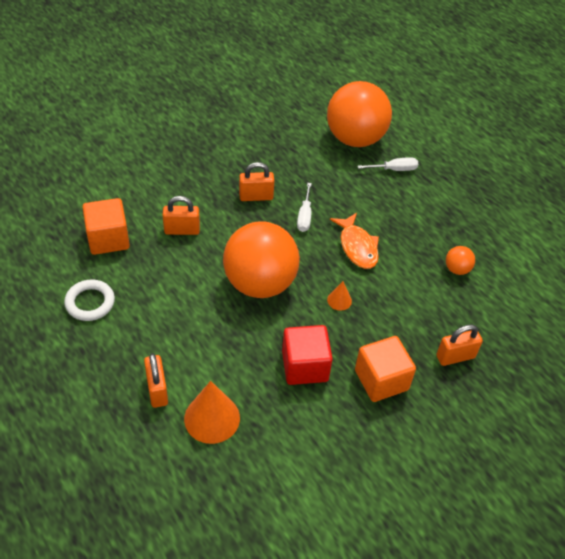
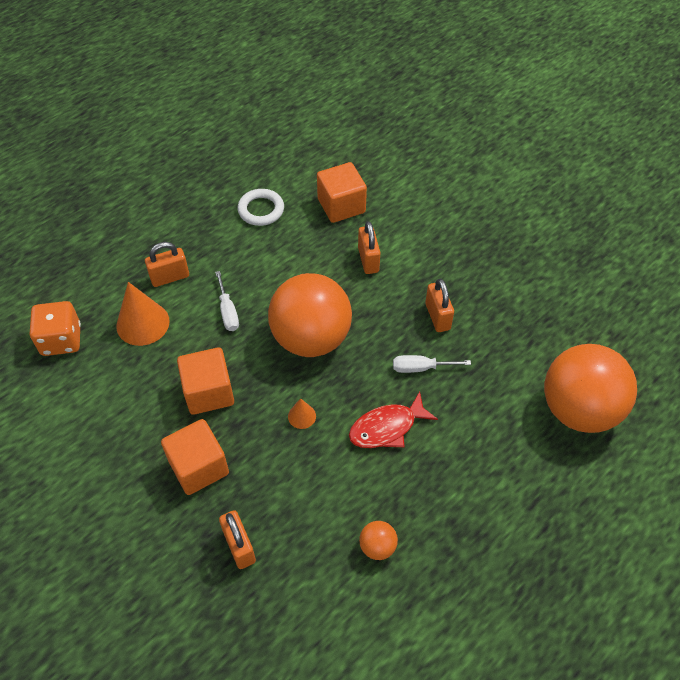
camera: 85 degrees right, 5 degrees up
red cube [282,325,333,385] -> orange cube [177,347,234,415]
orange fish [330,213,379,269] -> red fish [349,392,438,448]
white screwdriver [358,157,418,171] -> white screwdriver moved to [215,271,239,331]
none -> orange dice [30,301,81,356]

